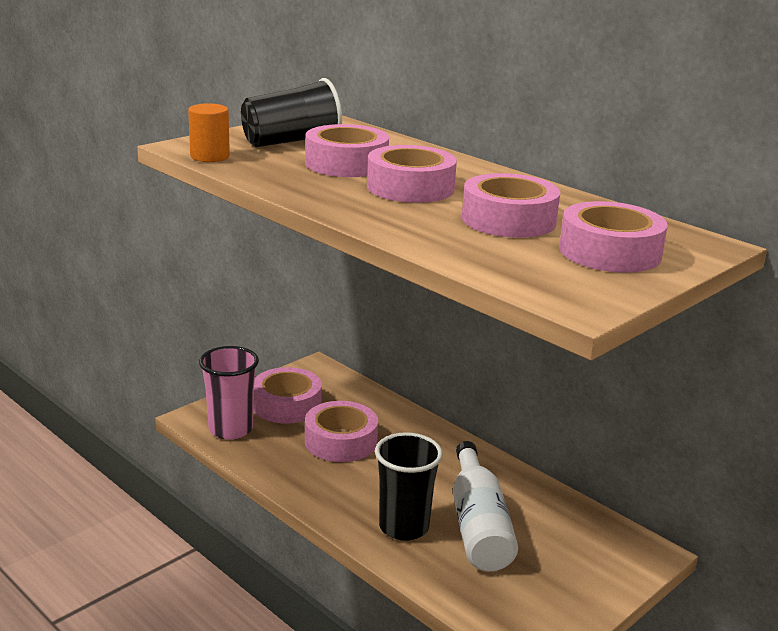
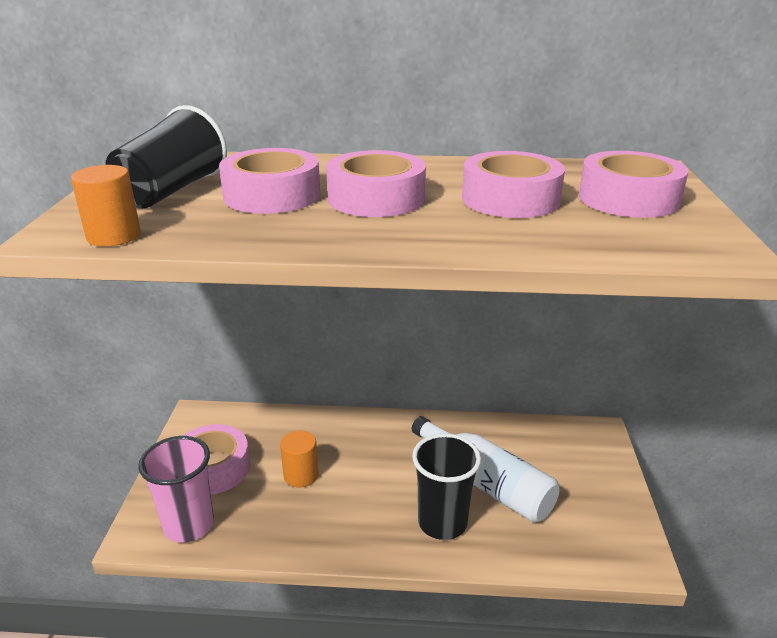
camera: 40 degrees left, 5 degrees up
pink tape [305,401,378,462] -> orange cylinder [280,430,319,487]

